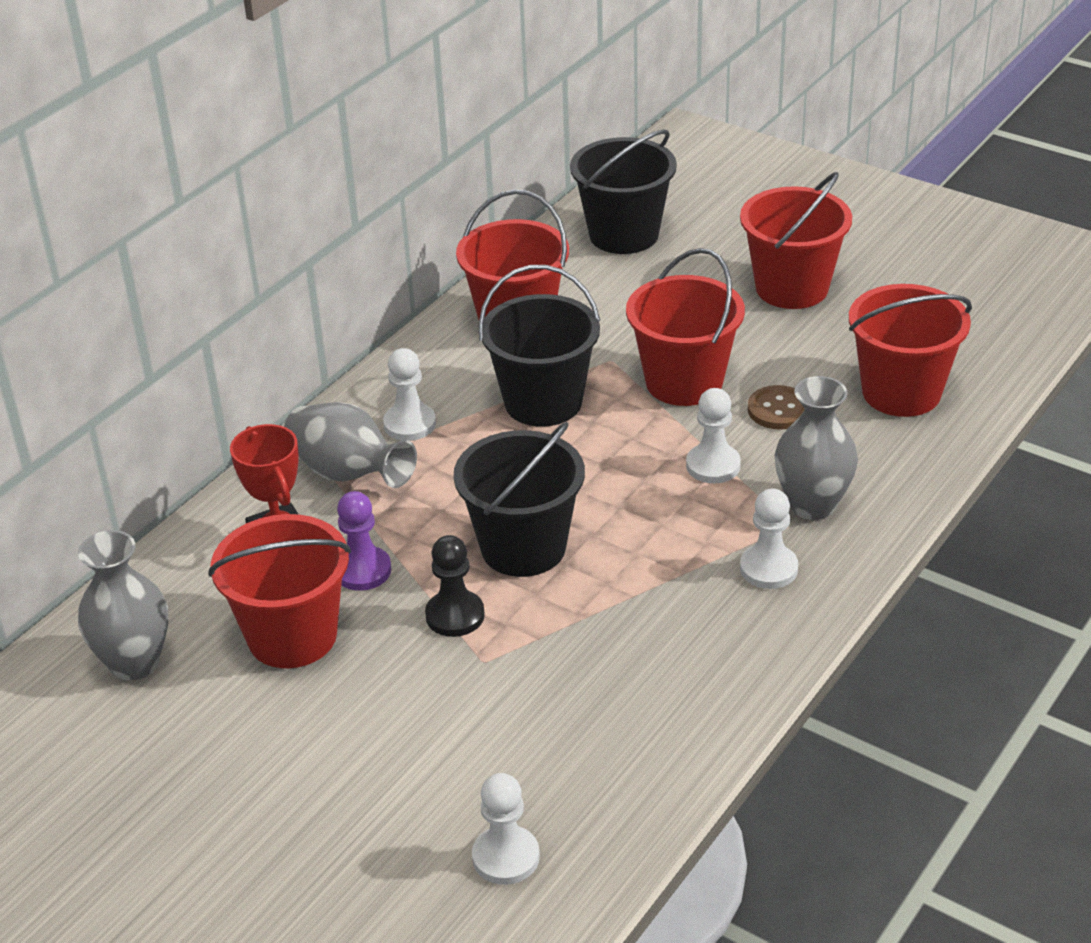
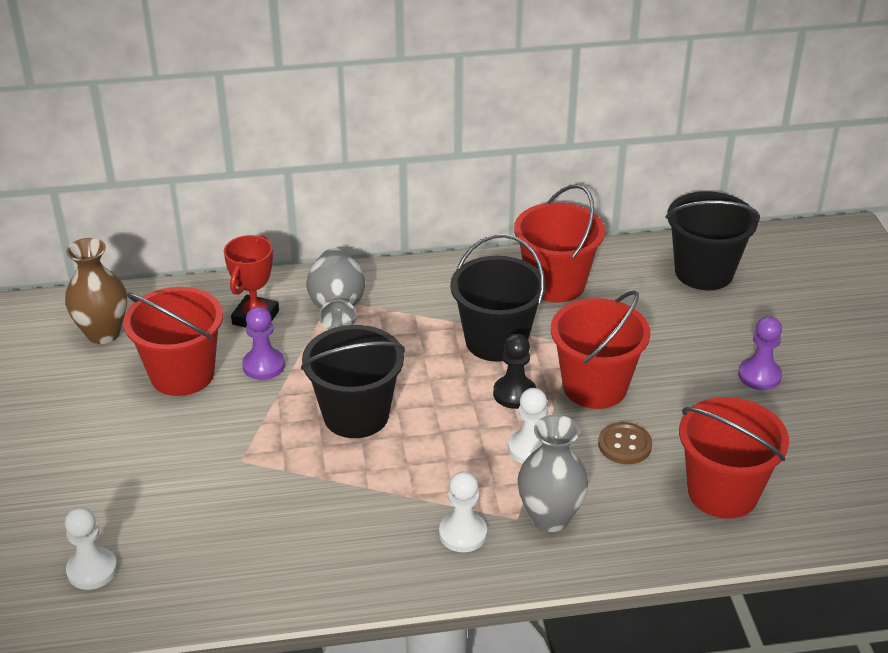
camera: 45 degrees right, 0 degrees up
grey vase [78,530,168,680] -> brown vase [65,238,127,344]
white pawn [383,348,436,441] -> none
black pawn [425,535,485,637] -> black pawn moved to [493,334,536,409]
red bucket [740,172,852,309] -> purple pawn [738,316,782,390]

